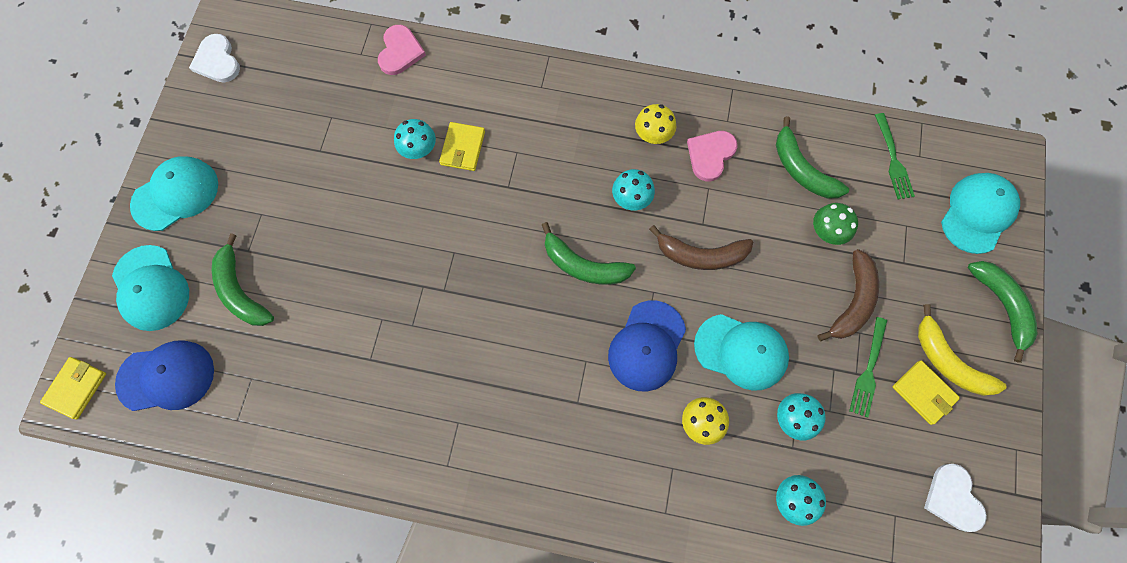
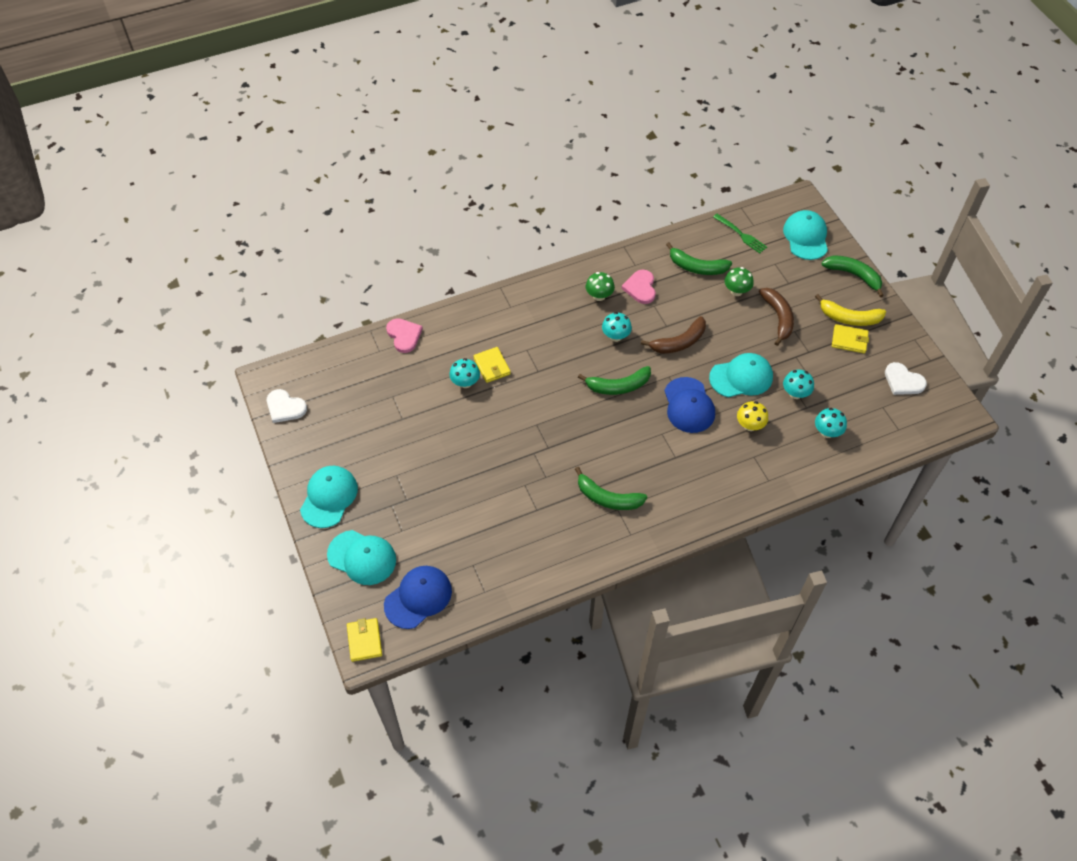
camera: 35 degrees left, 15 degrees down
green banana [212,233,274,326] -> green banana moved to [575,467,647,510]
yellow mushroom [635,104,676,144] -> green mushroom [586,272,615,301]
green fork [849,317,887,418] -> none

